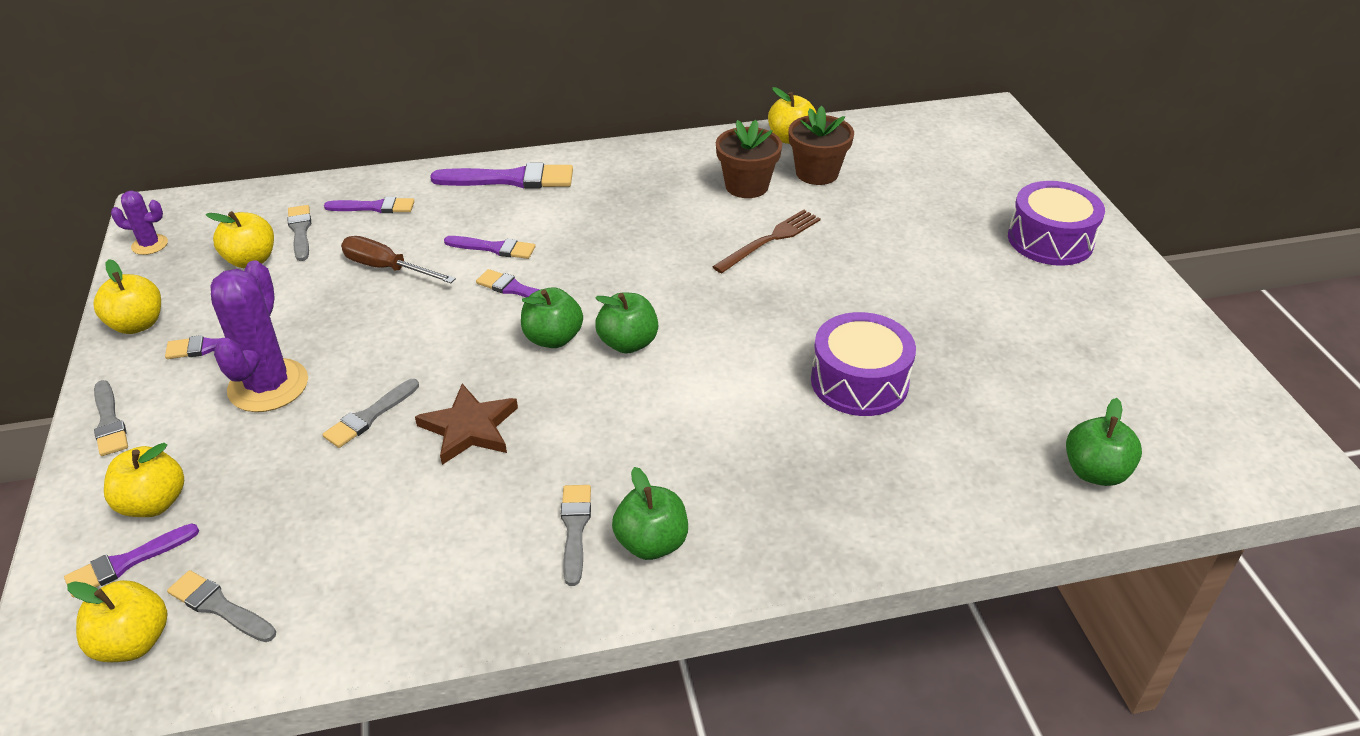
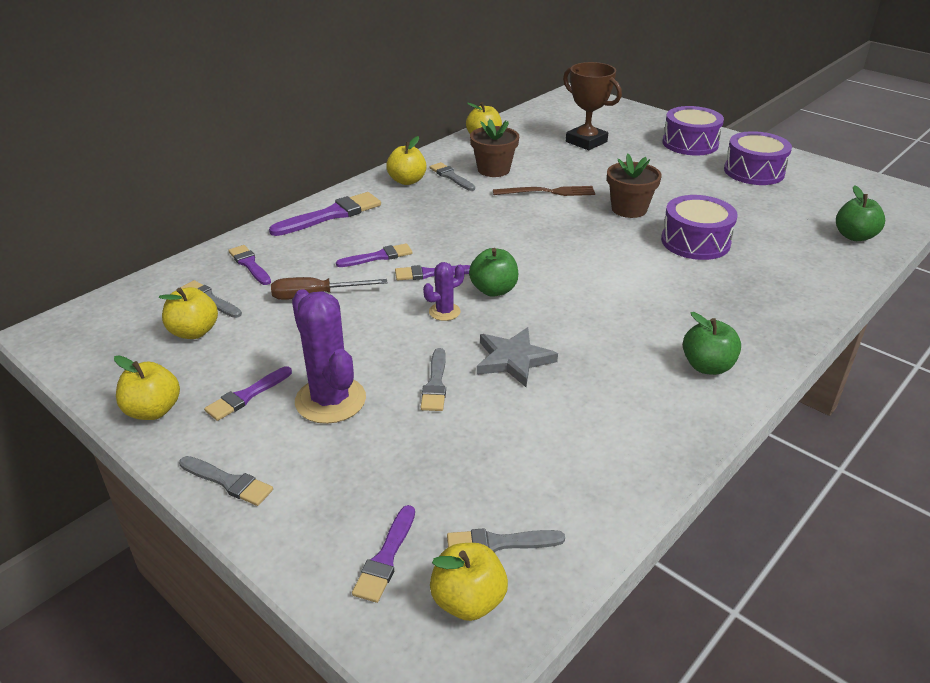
camera: 35 degrees left, 5 degrees down
yellow apple [104,443,184,517] -> yellow apple moved to [386,136,427,185]
purple cactus [111,191,168,255] -> purple cactus moved to [423,262,465,321]
purple brush [324,197,414,213] -> purple brush turned 90 degrees counterclockwise [228,245,271,285]
brown star [415,384,518,465] -> grey star [477,327,558,387]
grey brush [561,485,591,586] -> grey brush moved to [429,162,475,191]
green apple [595,292,658,354] -> none
brown fork [712,210,821,274] -> brown fork turned 75 degrees clockwise [493,186,595,196]
brown flower pot [789,105,854,185] -> brown flower pot moved to [607,153,662,218]
none -> brown trophy [563,62,622,150]
none -> purple drum [724,131,792,185]

